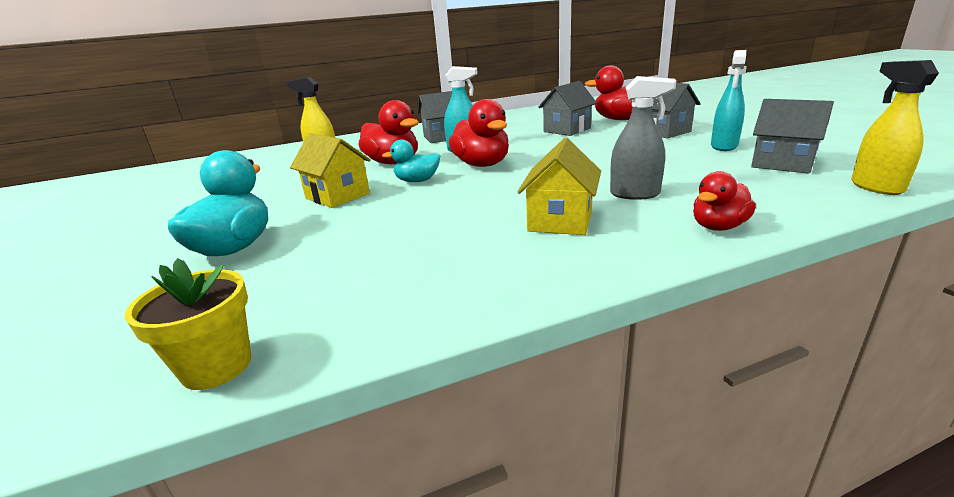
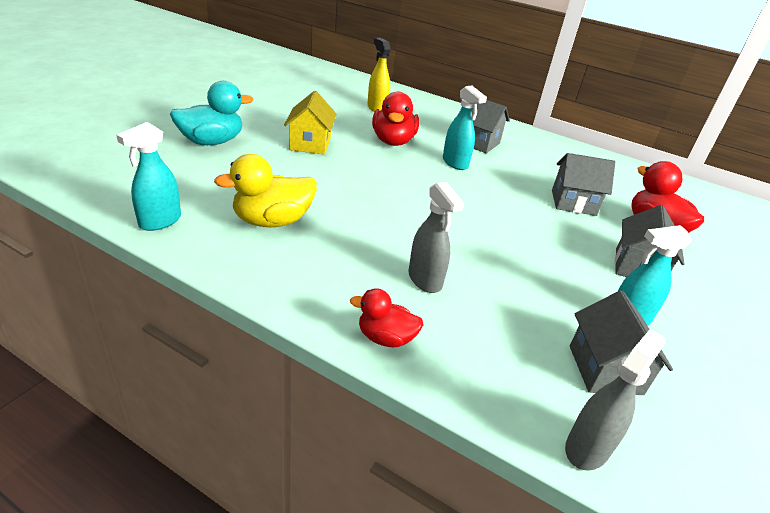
camera: 45 degrees right, 10 degrees up
yellow flower pot [125,258,251,390] -> none
turquoise duck [382,140,440,182] -> none
red duck [449,99,509,167] -> none
yellow house [517,138,601,235] -> none
yellow spray bottle [851,60,939,195] -> grey spray bottle [565,329,666,471]
none -> turquoise spray bottle [116,122,181,231]
none -> yellow duck [214,154,317,227]

